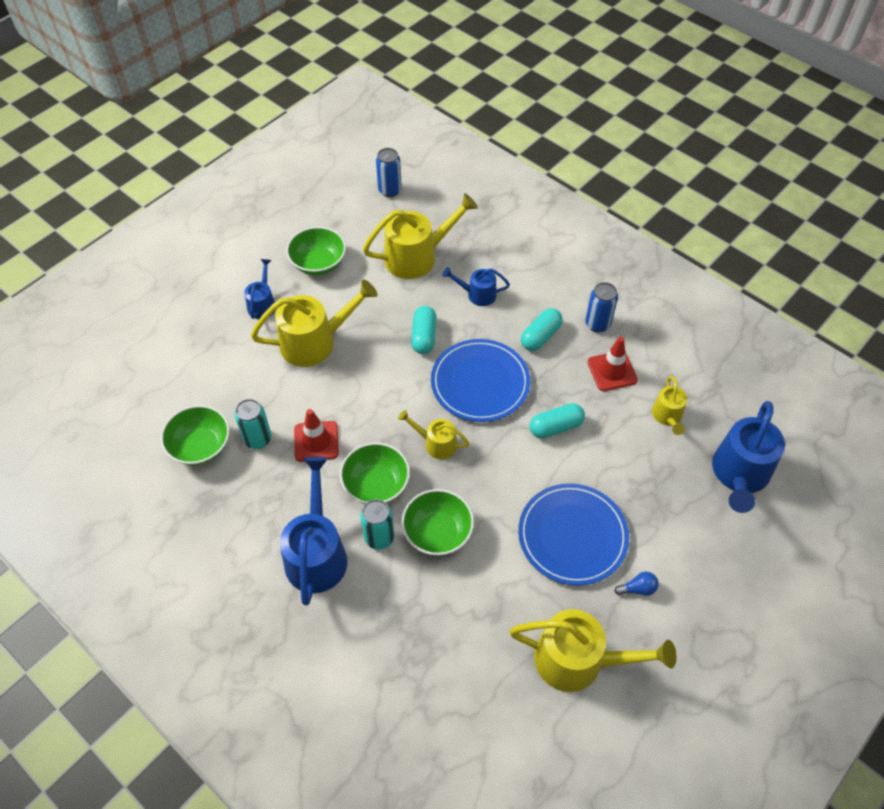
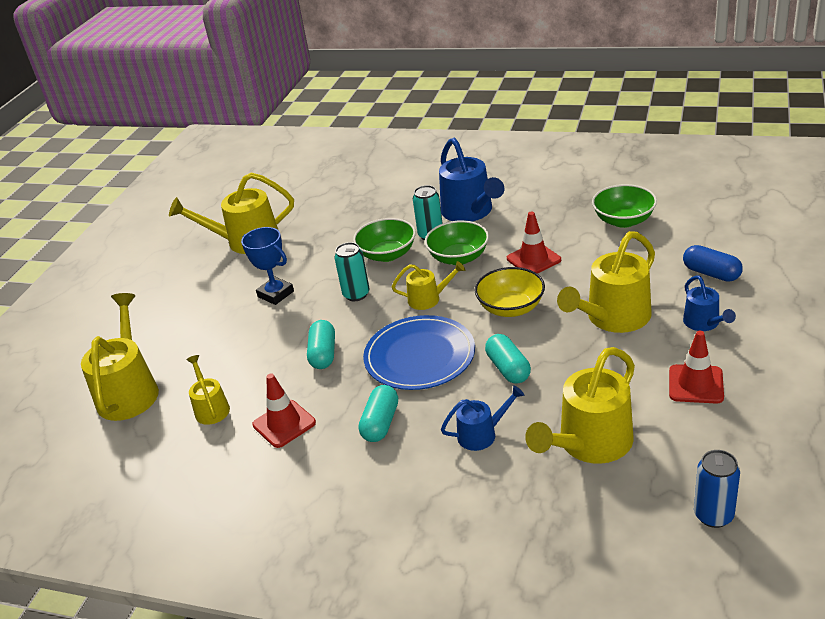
camera: 160 degrees right, 20 degrees down
turquoise can [235,399,271,449] -> turquoise can moved to [334,242,369,301]
green bowl [286,227,346,275] -> red traffic cone [669,331,724,404]
blue plate [518,483,629,585] -> blue trophy [241,227,294,305]
turquoise capsule [530,403,585,439] -> turquoise capsule turned 45 degrees counterclockwise [307,320,335,369]
blue can [585,282,618,333] -> none
blue light bulb [614,572,659,596] -> none
blue watering can [712,401,785,513] -> yellow watering can [81,293,159,421]
none -> yellow bowl [474,267,545,317]
none -> blue capsule [683,245,743,282]

